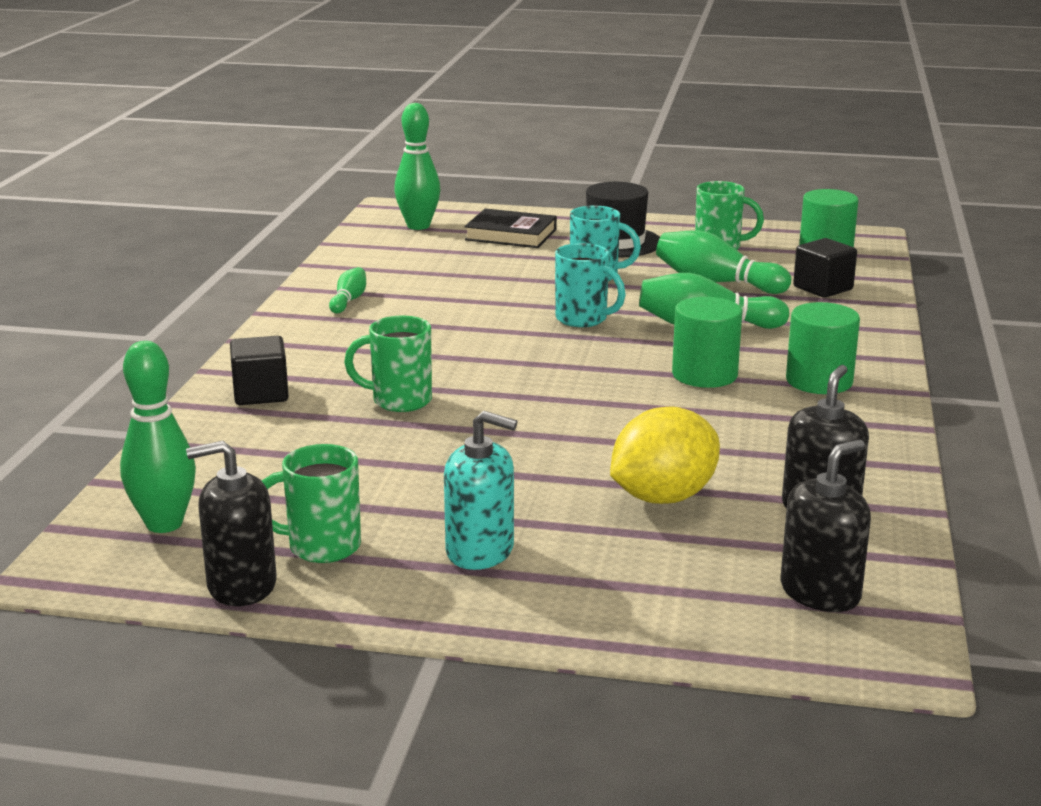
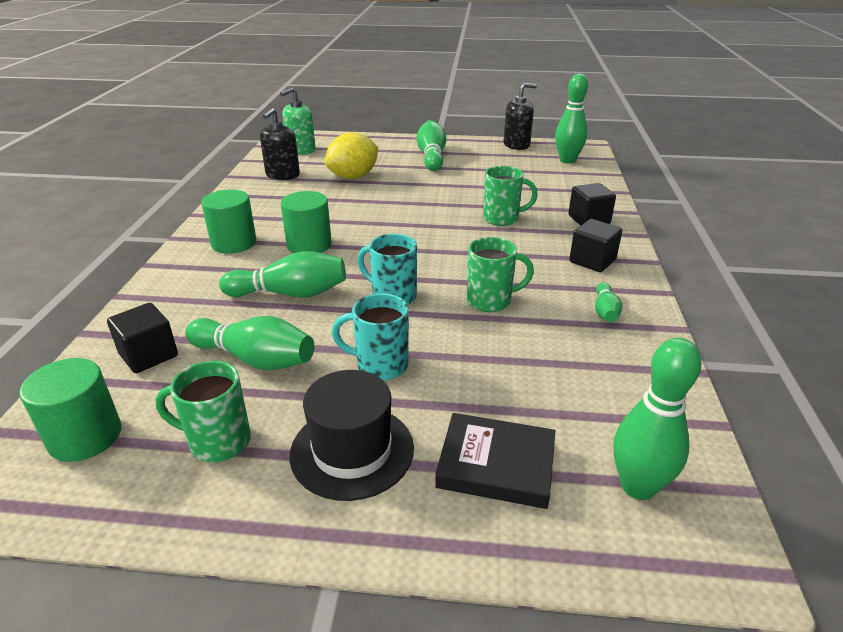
camera: 175 degrees right, 10 degrees up
green mug [262,444,361,563] -> green mug moved to [467,237,534,312]
turquoise soap dispenser [444,411,517,570] -> green bowling pin [416,120,446,171]
black soap dispenser [780,440,871,612] -> green soap dispenser [280,87,316,155]
none -> black cube [569,219,622,272]

